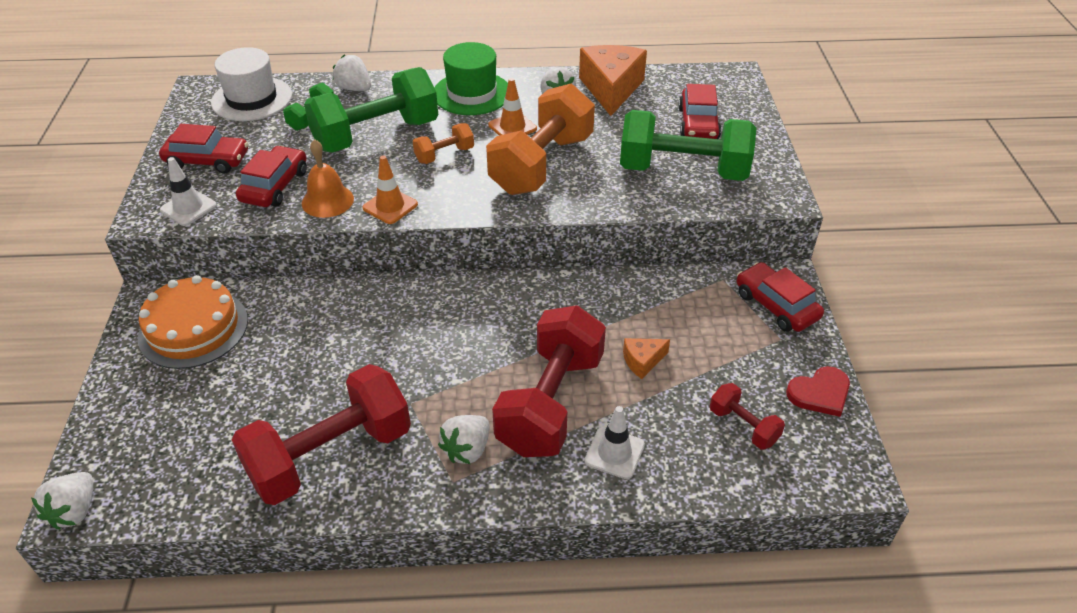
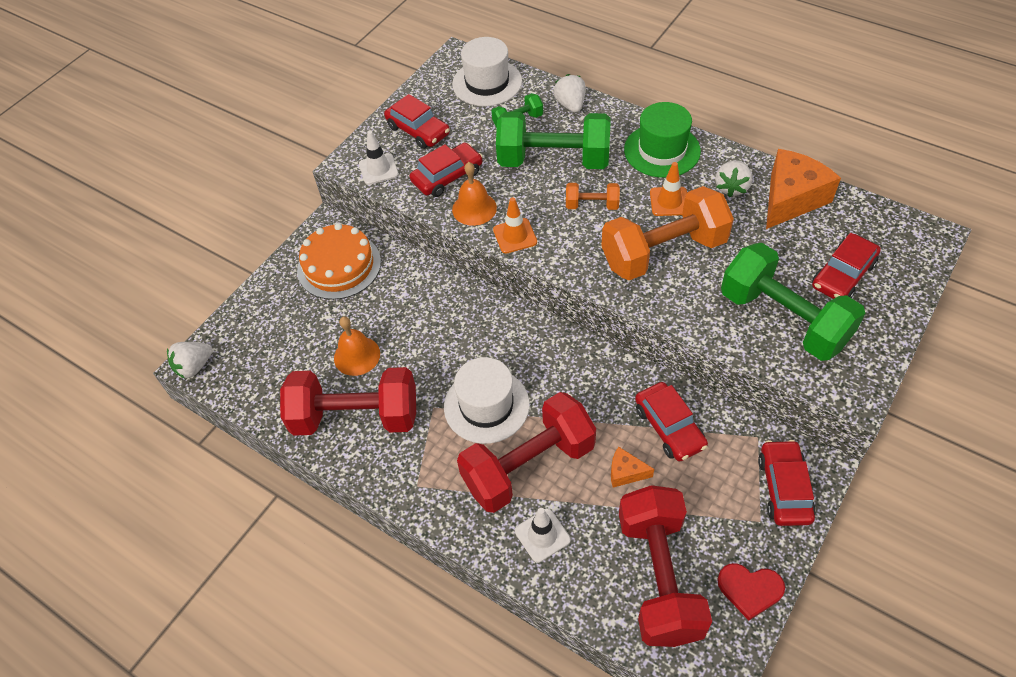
camera: 40 degrees right, 10 degrees up
white strawberry [438,415,489,464] -> none
red dumbbell [710,383,785,449] -> red dumbbell [619,485,712,647], size x2.16
none -> orange bell [334,316,380,376]
none -> white hat [444,357,530,444]
none -> red car [635,382,708,461]

